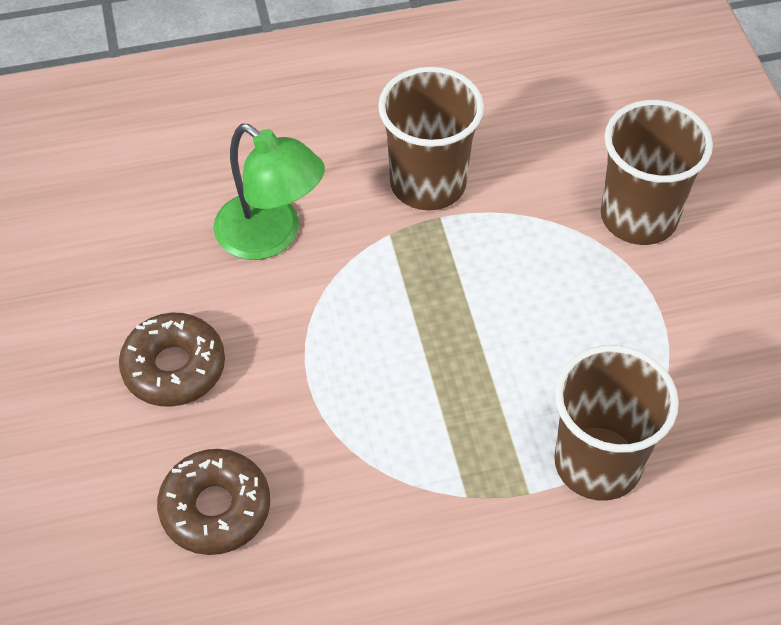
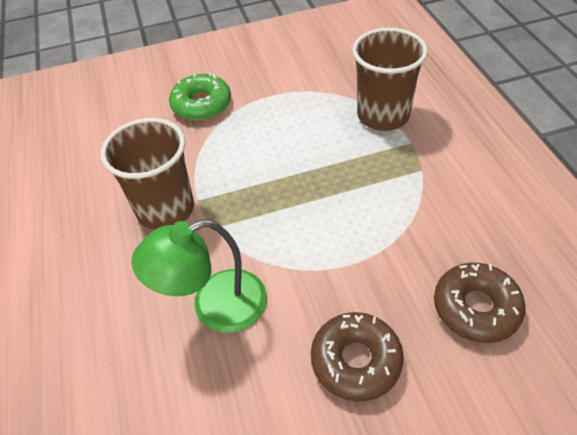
camera: 90 degrees left, 5 degrees down
green lamp [213,123,325,260] -> green lamp turned 150 degrees counterclockwise [131,219,267,333]
brown cup [601,100,713,245] -> green donut [169,73,231,121]

